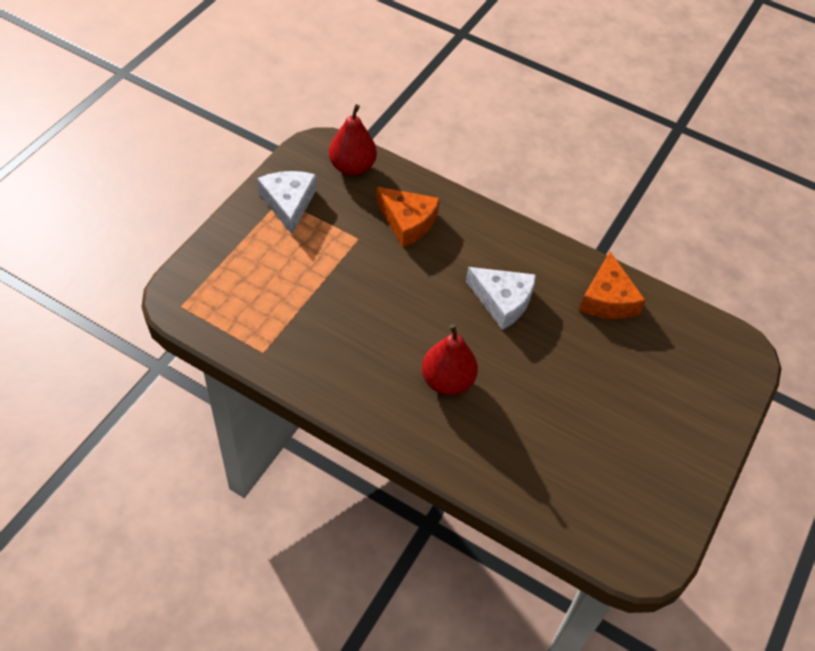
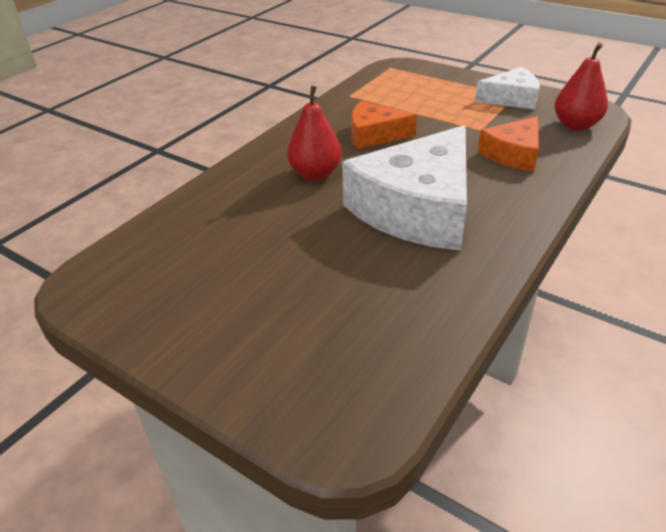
camera: 100 degrees right, 15 degrees down
white cheese [466,267,536,330] -> white cheese [342,125,467,251], size x1.89
orange cheese [579,252,646,319] -> orange cheese moved to [351,101,417,149]

